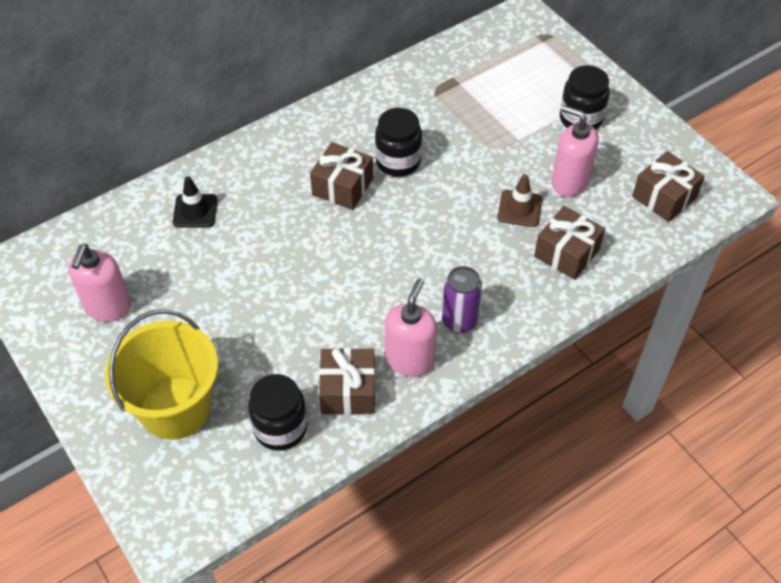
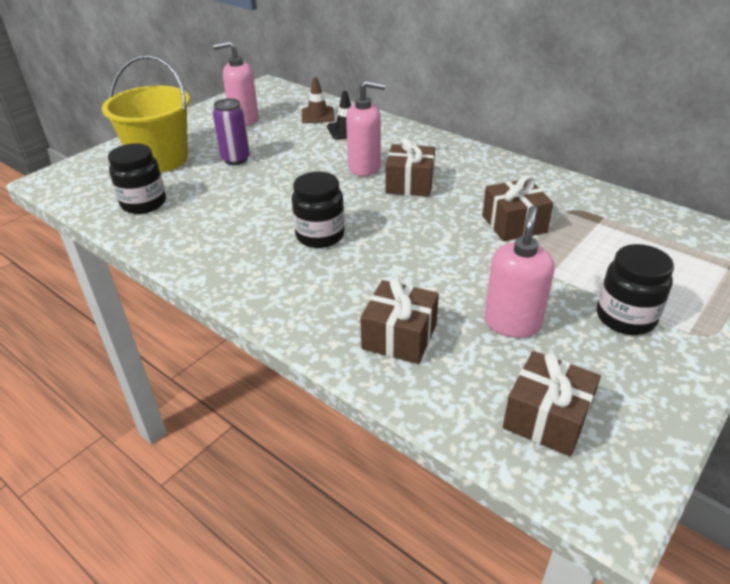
camera: 75 degrees right, 15 degrees down
brown gift [319,348,375,415] -> brown gift moved to [482,176,553,241]
black jar [375,108,422,177] -> black jar moved to [292,172,345,248]
pink soap dispenser [385,279,437,377] -> pink soap dispenser moved to [346,81,386,177]
purple can [442,266,482,333] -> purple can moved to [213,98,250,165]
brown traffic cone [497,174,542,227] -> brown traffic cone moved to [302,77,335,123]

